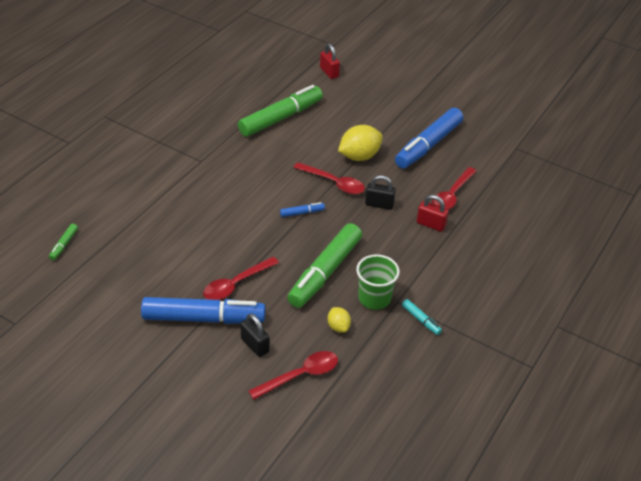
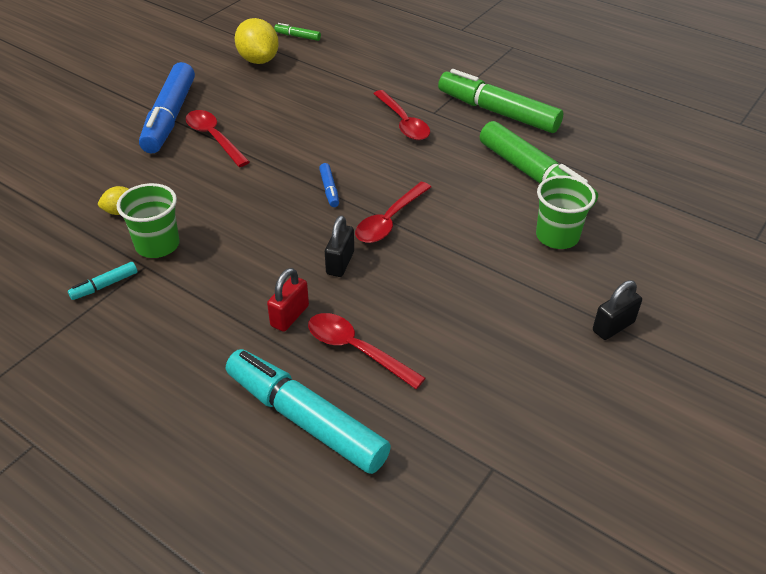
camera: 95 degrees right, 0 degrees up
black padlock [240,313,270,357] -> black padlock moved to [593,280,642,340]
red spoon [249,351,338,400] -> red spoon moved to [373,90,430,140]
green marker [287,223,362,308] -> green marker moved to [438,69,563,133]
red padlock [320,43,340,79] -> none
yellow lemon [338,125,383,161] -> yellow lemon moved to [235,18,279,64]
blue marker [395,108,463,169] -> none
none -> turquoise marker [226,349,391,474]
none -> green cup [536,175,596,249]

